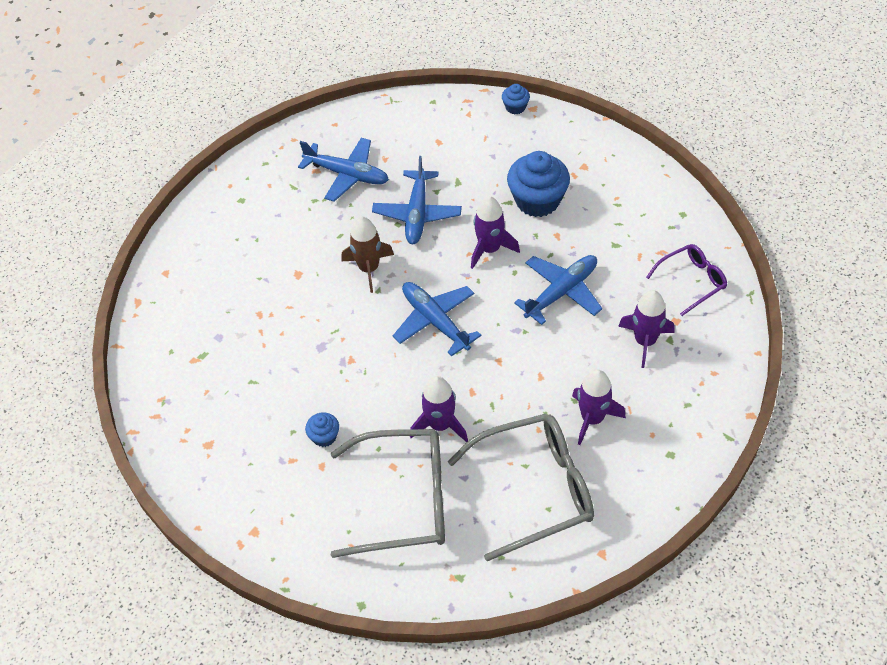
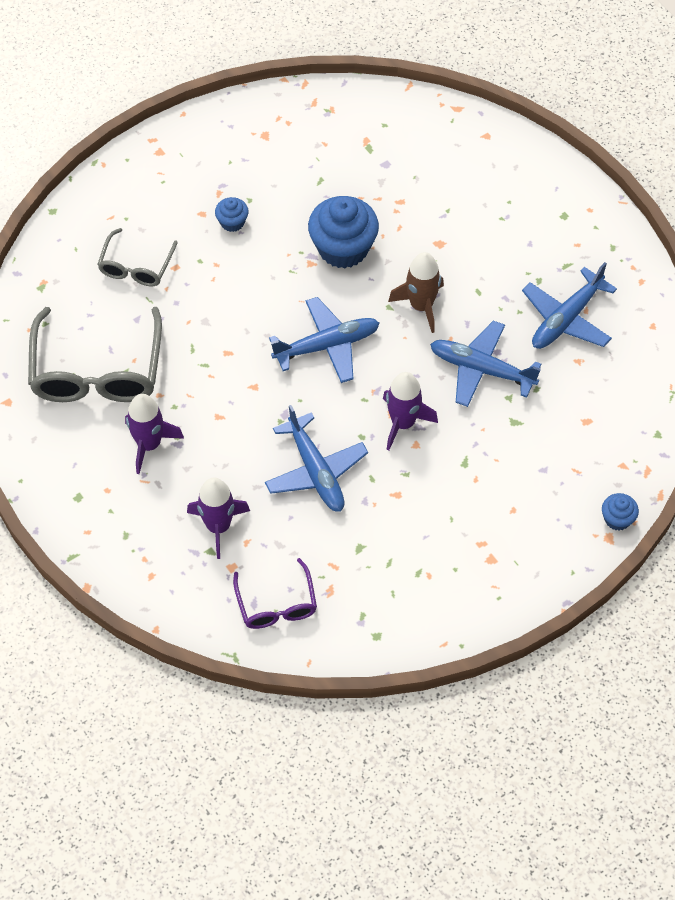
camera: 105 degrees right, 5 degrees up
grey glasses [331,429,445,558] -> grey glasses [97,228,178,286], size x0.55
purple rocket [410,376,468,442] -> none
blue cupcake [507,151,570,217] -> blue cupcake moved to [308,196,379,268]

